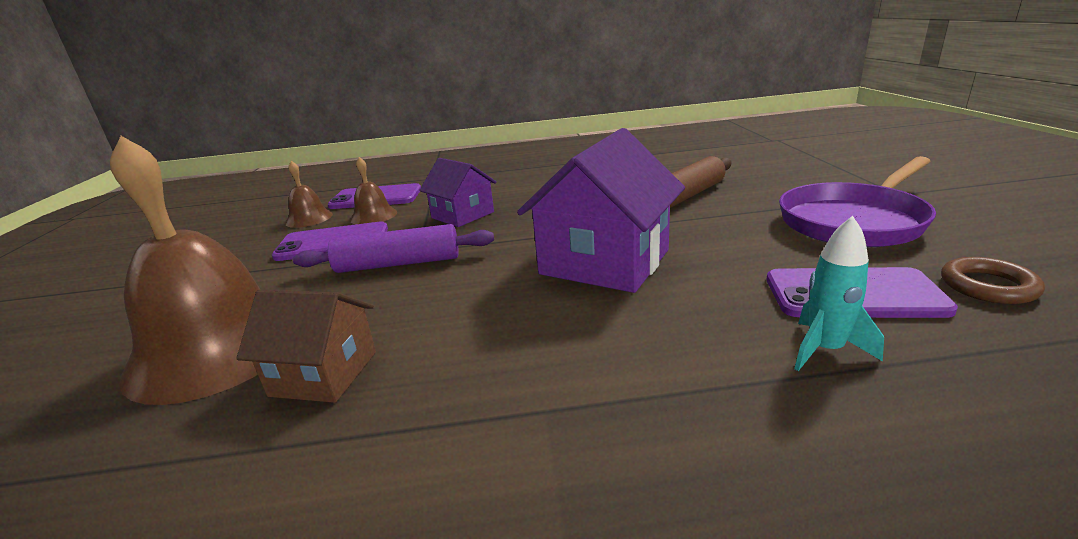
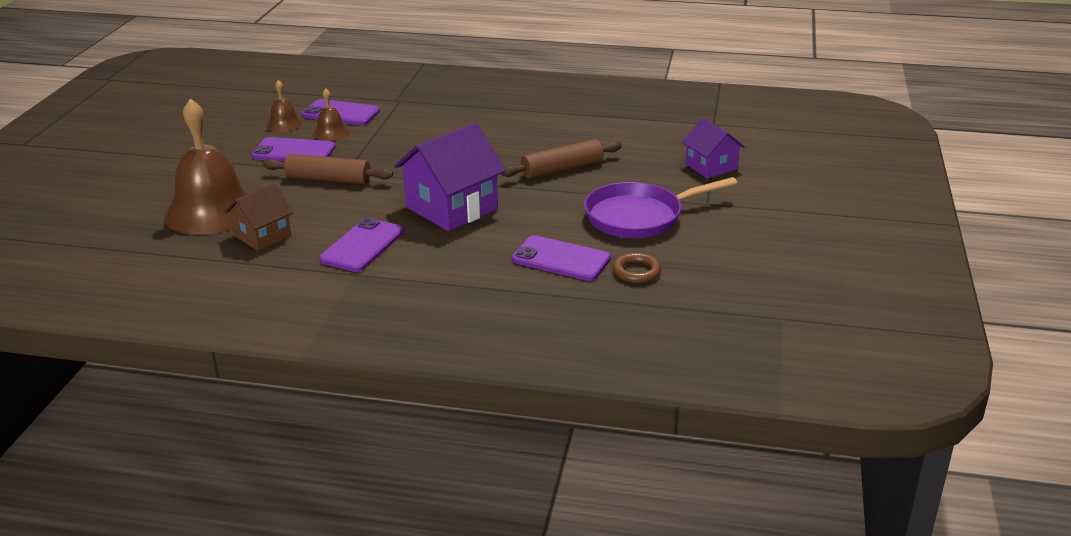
camera: 15 degrees right, 5 degrees up
brown house [236,290,376,403] -> brown house turned 75 degrees counterclockwise [225,184,293,251]
purple rolling pin [293,224,494,273] -> brown rolling pin [262,154,393,184]
purple house [419,158,497,227] -> purple house moved to [682,118,745,178]
turquoise rocket [794,216,884,371] -> none
none -> purple phone [319,218,404,272]

